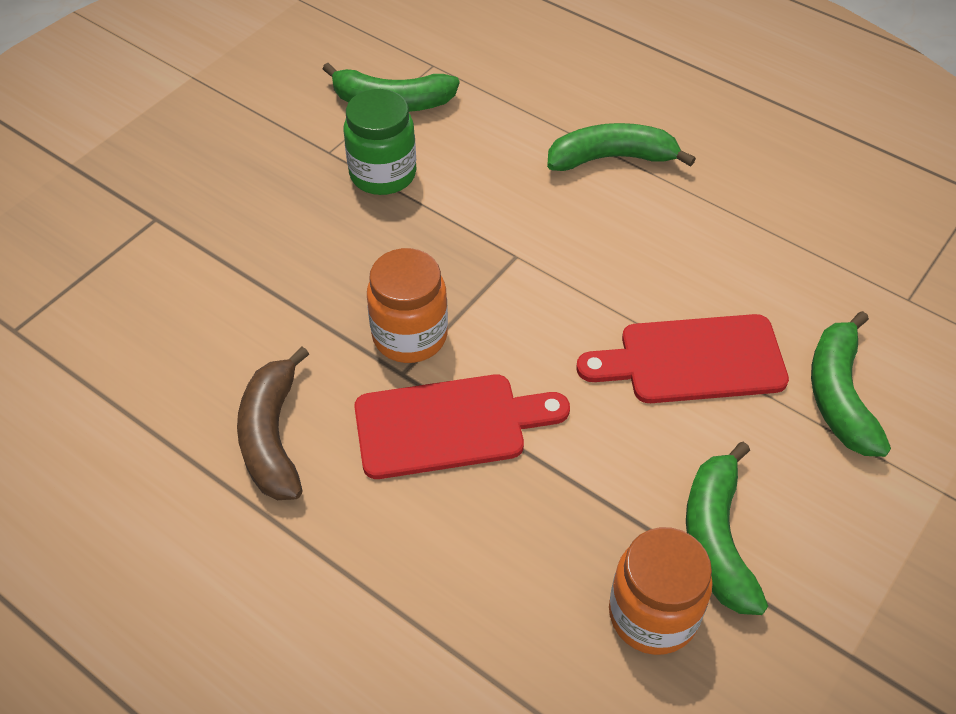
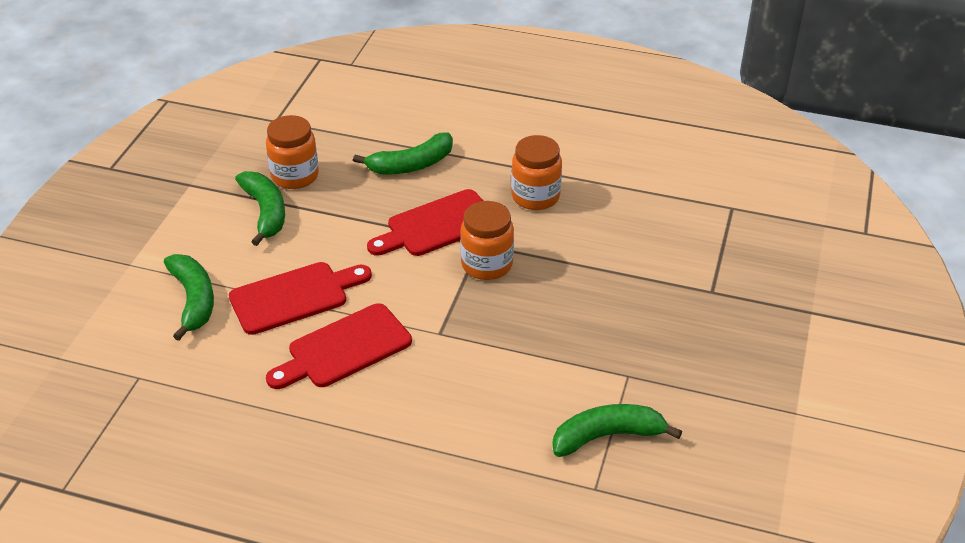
camera: 160 degrees right, 10 degrees down
brown banana [237,347,309,500] -> orange jar [511,135,562,210]
green jar [344,89,417,195] -> none
green banana [547,123,696,171] -> green banana moved to [353,132,453,175]
none -> red cutting board [266,303,412,389]

